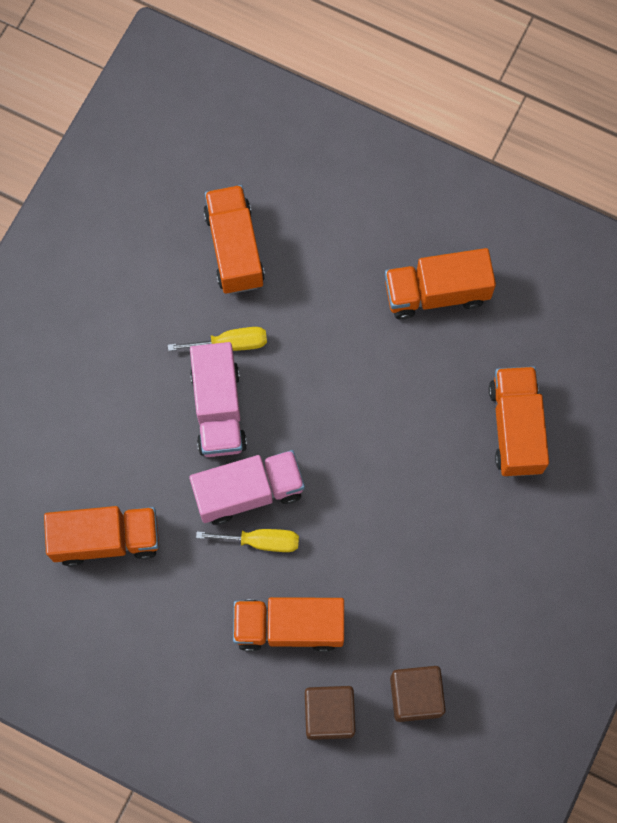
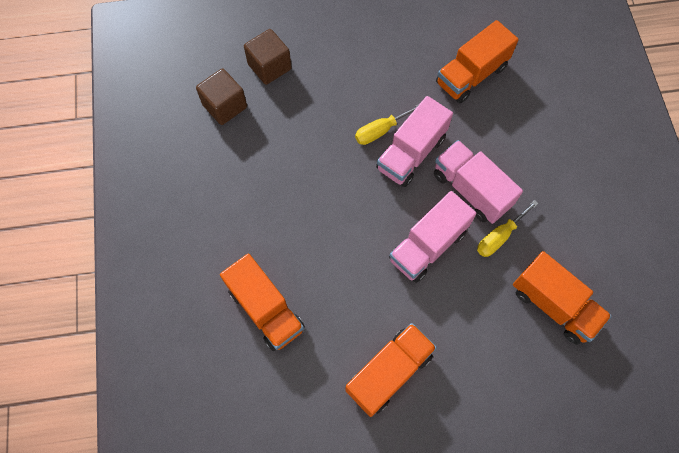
camera: 145 degrees right, 5 degrees down
orange truck [233,597,344,652] -> none
none -> pink truck [389,191,476,283]

